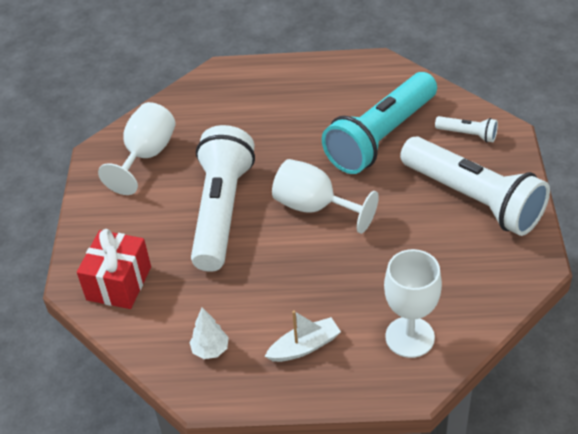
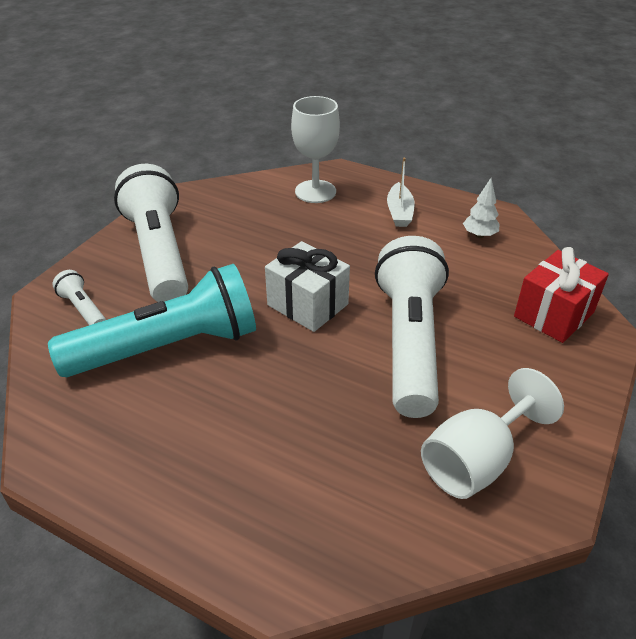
camera: 155 degrees left, 5 degrees down
white flashlight [191,125,255,272] -> white flashlight turned 150 degrees clockwise [375,236,449,418]
white boat [265,311,341,362] -> white boat turned 90 degrees counterclockwise [387,158,415,227]
white goblet [272,159,379,234] -> white gift [265,241,350,332]

